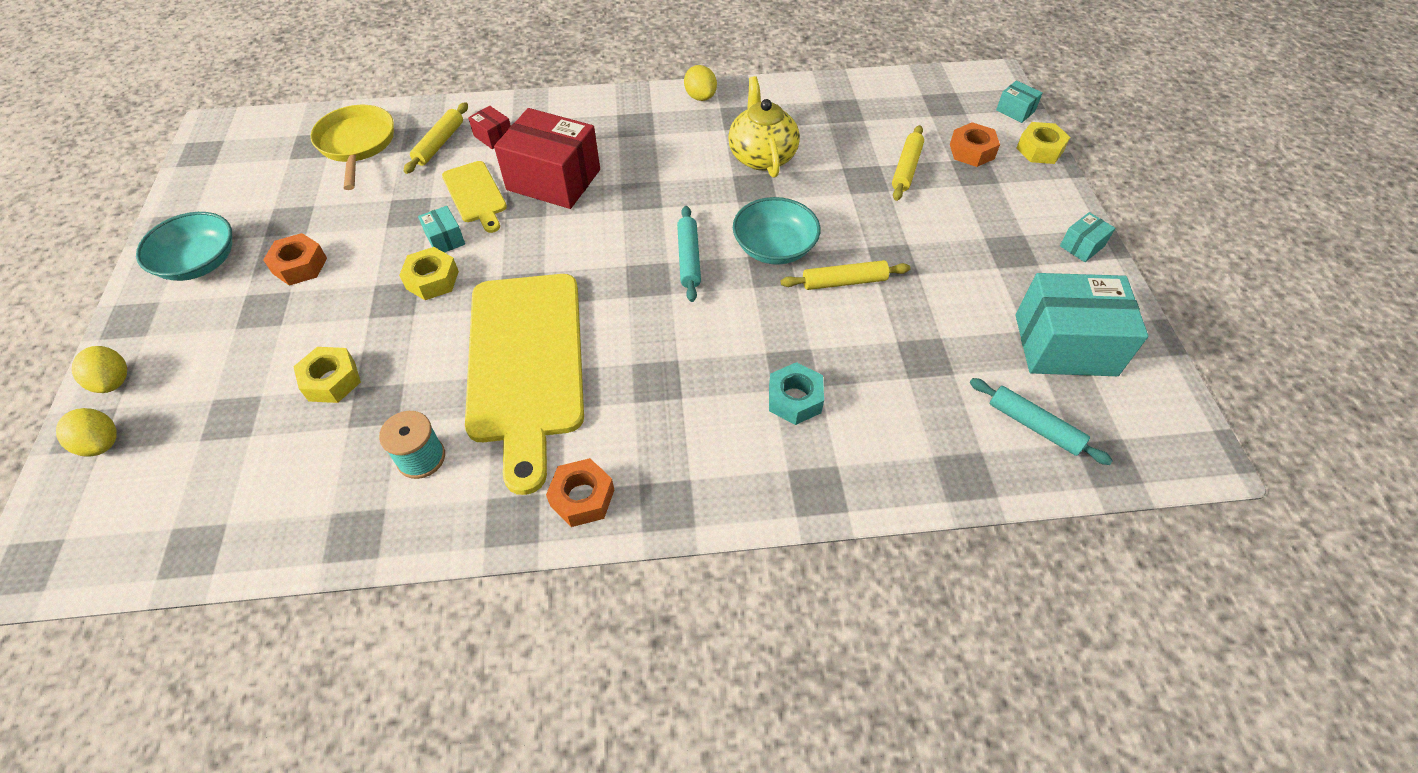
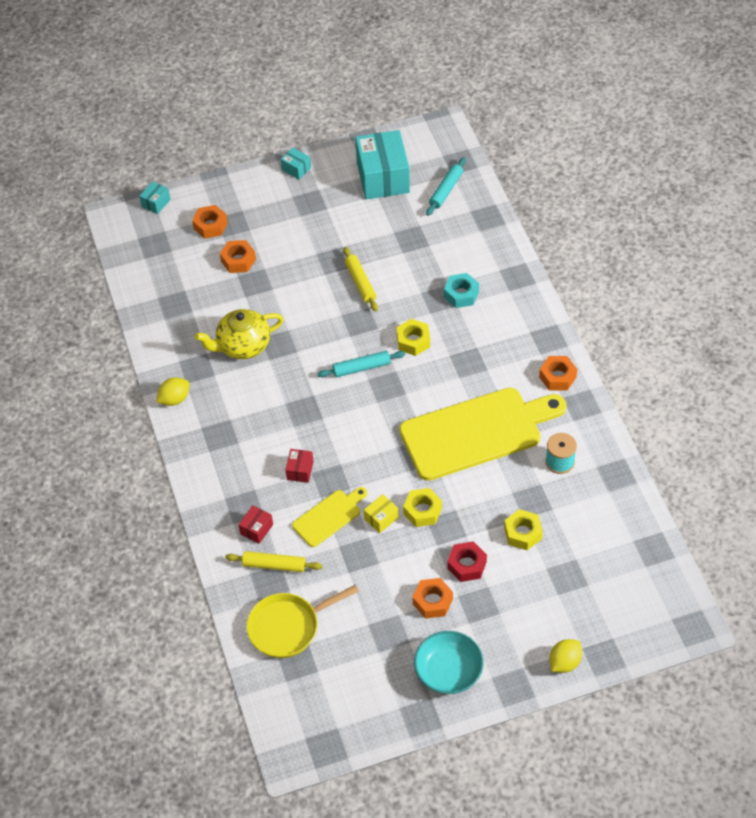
camera: 100 degrees left, 0 degrees up
yellow lemon [56,408,117,457] -> none
turquoise box [418,206,465,253] -> yellow box [364,494,399,533]
red box [494,108,600,209] -> red box [285,449,314,483], size x0.44
turquoise bowl [733,197,821,265] -> none
yellow rolling pin [892,125,924,201] -> orange nut [220,240,256,273]
yellow nut [1016,122,1070,164] -> yellow nut moved to [397,319,430,356]
none -> red nut [447,541,487,582]

